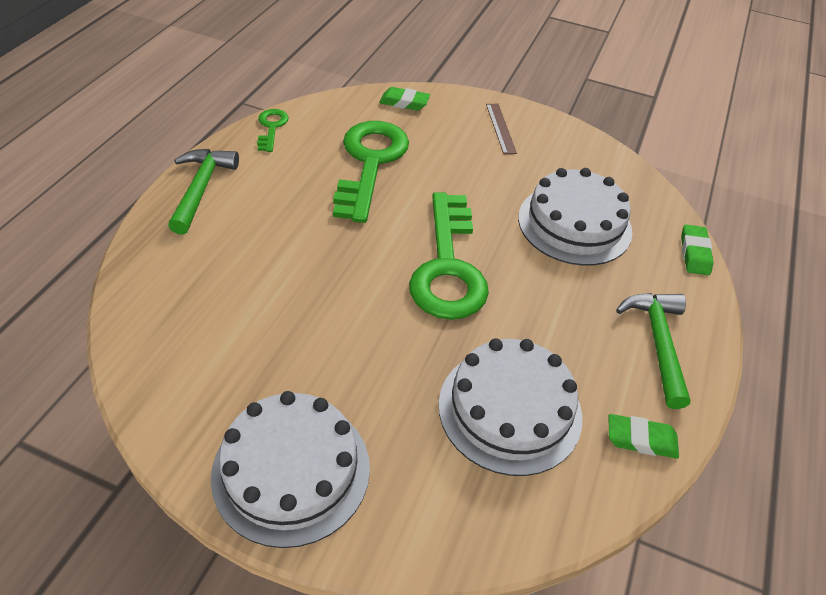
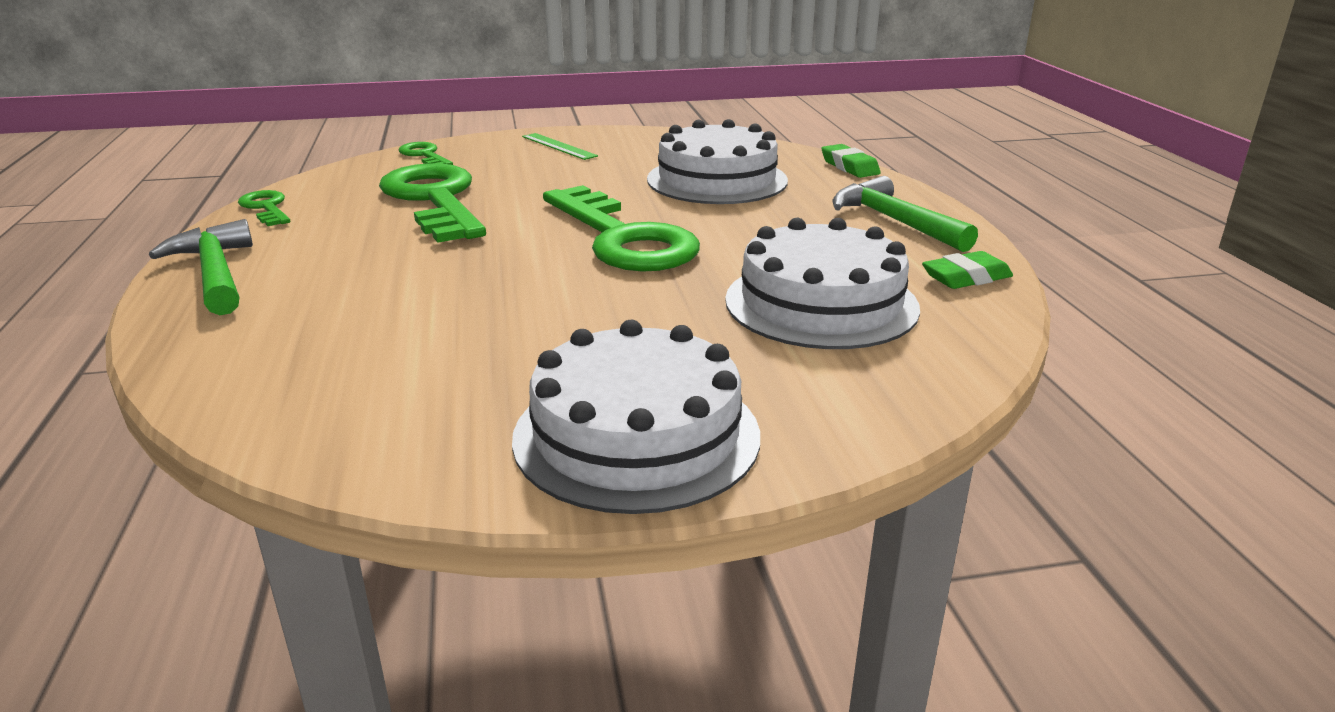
camera: 30 degrees left, 20 degrees down
green eraser [379,87,430,111] -> green key [399,142,453,165]
brown ruler [486,104,517,154] -> green ruler [522,133,598,160]

